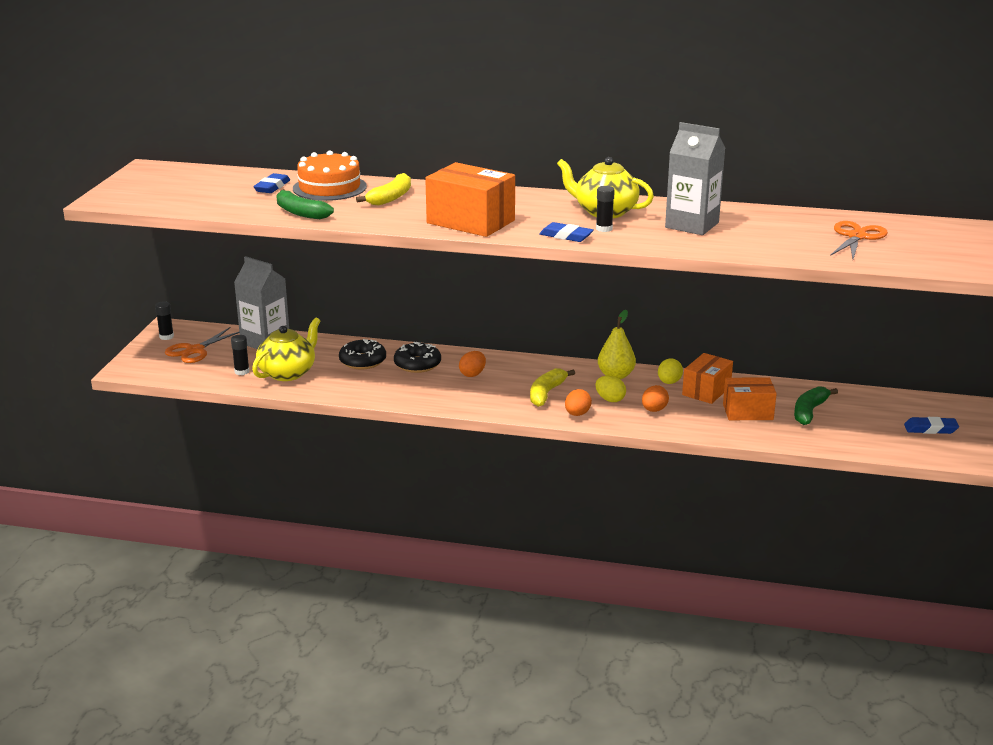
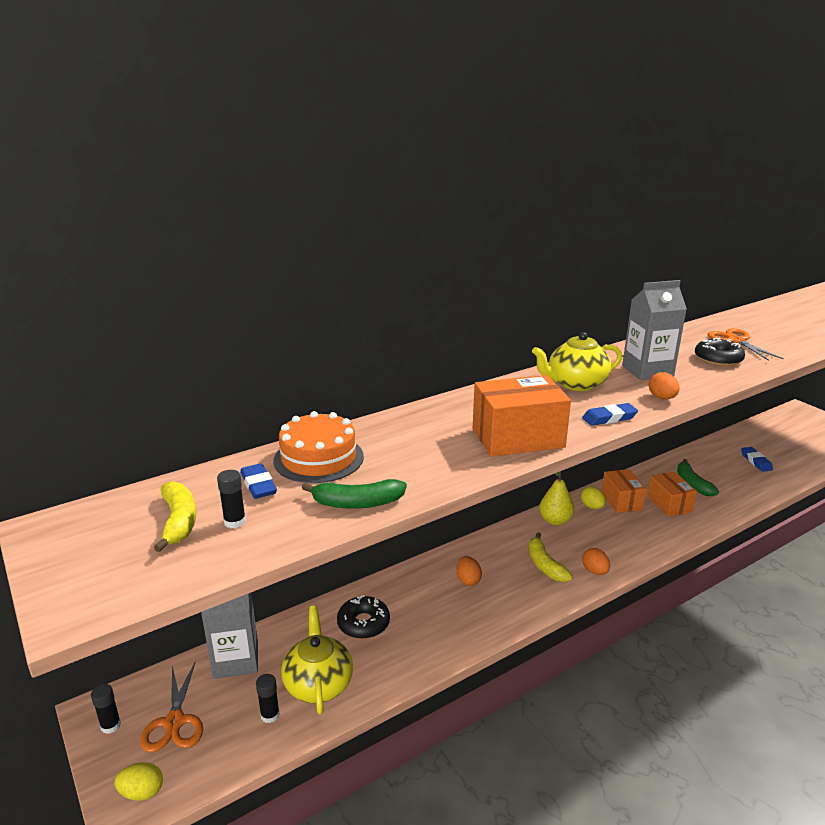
camera: 45 degrees left, 0 degrees up
yellow banana [356,173,411,206] -> yellow banana moved to [154,481,196,552]
black donut [394,342,441,373] -> black donut moved to [695,338,745,366]
yellow egg [595,376,626,402] -> yellow egg moved to [114,762,163,801]
black glue stick [596,186,615,232] -> black glue stick moved to [217,470,246,528]
orange egg [642,385,669,412] -> orange egg moved to [649,372,680,399]
orange box [723,377,777,420] -> orange box turned 60 degrees counterclockwise [647,472,697,517]
blue eraser [904,417,959,434] -> blue eraser turned 60 degrees counterclockwise [741,447,773,472]

